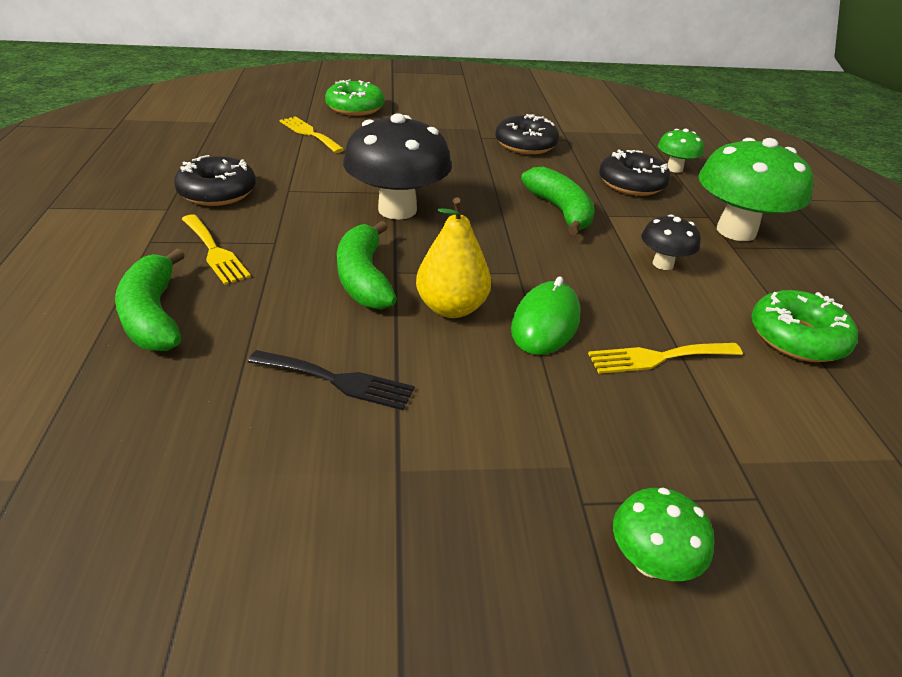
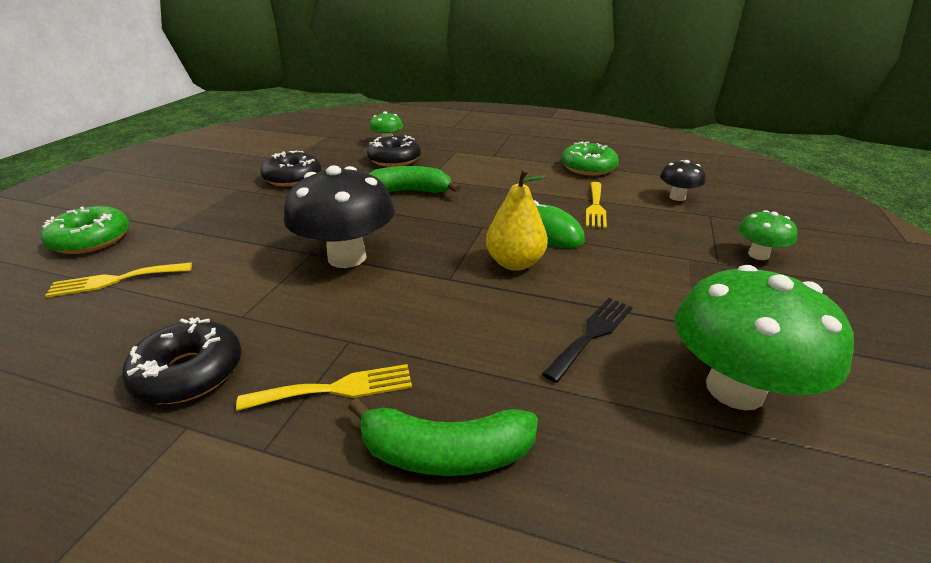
camera: 65 degrees left, 5 degrees down
green banana [337,221,397,310] -> none
black mushroom [641,215,701,270] -> black mushroom moved to [660,160,705,201]
green mushroom [698,138,814,241] -> green mushroom moved to [675,265,854,410]

